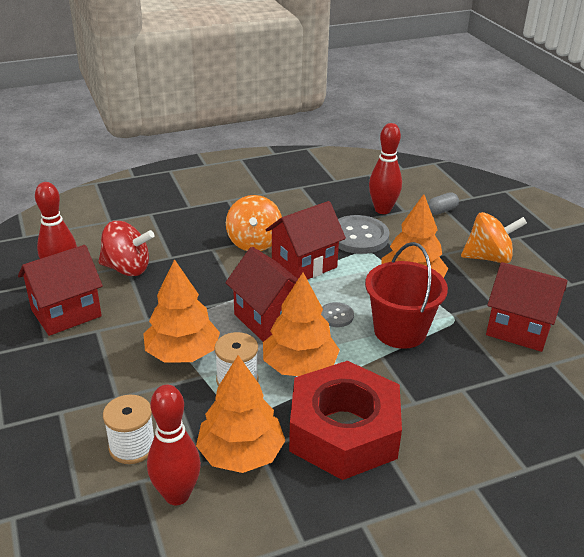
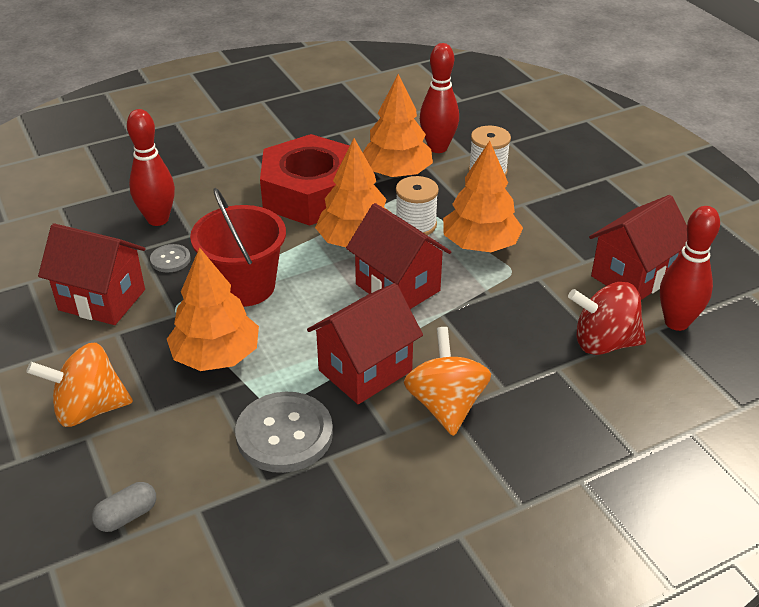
camera: 175 degrees right, 5 degrees up
grey button [321,302,354,327] -> grey button moved to [150,244,191,273]
red bowling pin [369,123,402,214] -> red bowling pin moved to [127,109,175,226]

